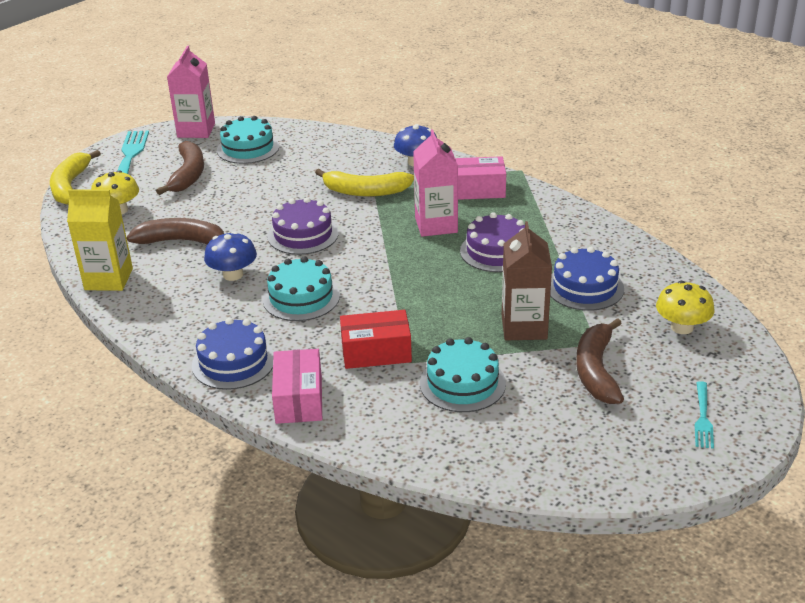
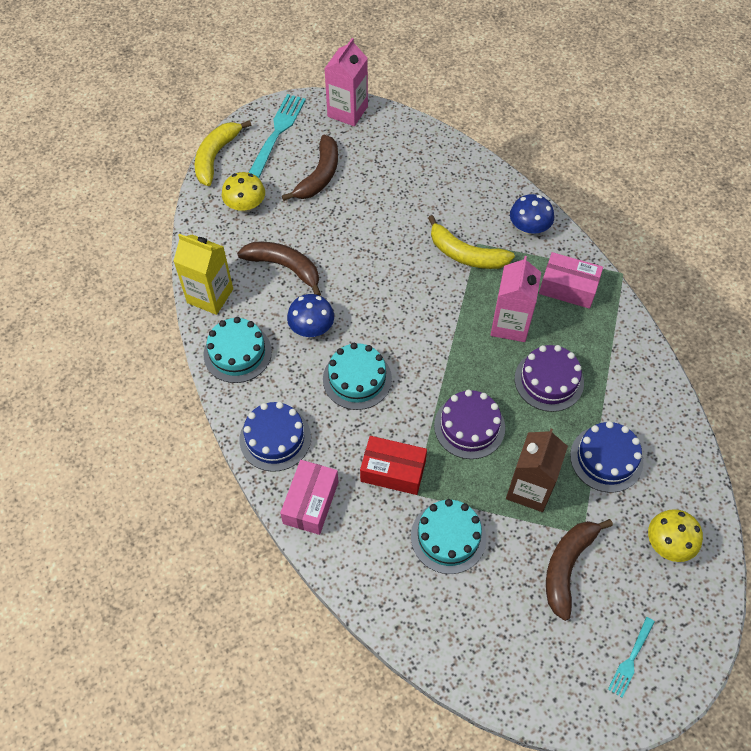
camera: 20 degrees right, 25 degrees up
turquoise cake [217,116,279,164] -> turquoise cake moved to [203,317,272,383]
purple cake [268,197,339,255] -> purple cake moved to [434,390,505,459]

